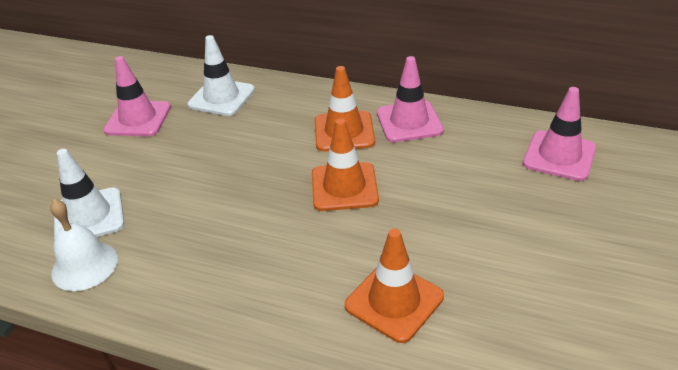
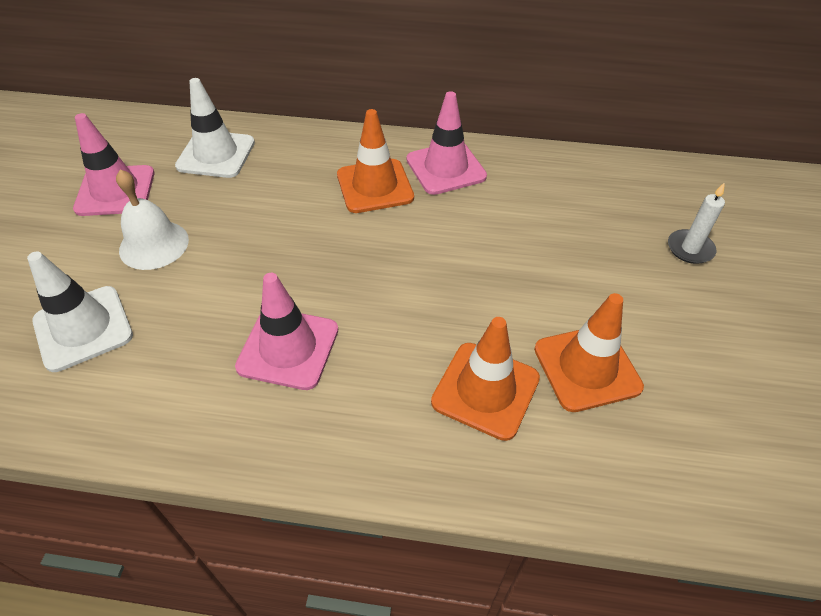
camera: 15 degrees left, 10 degrees up
white bell [50,199,118,291] -> white bell moved to [116,169,189,270]
orange traffic cone [312,118,379,211] -> orange traffic cone moved to [534,293,644,412]
pink traffic cone [523,87,596,181] -> pink traffic cone moved to [235,273,338,390]
none -> white candle [668,182,725,264]

